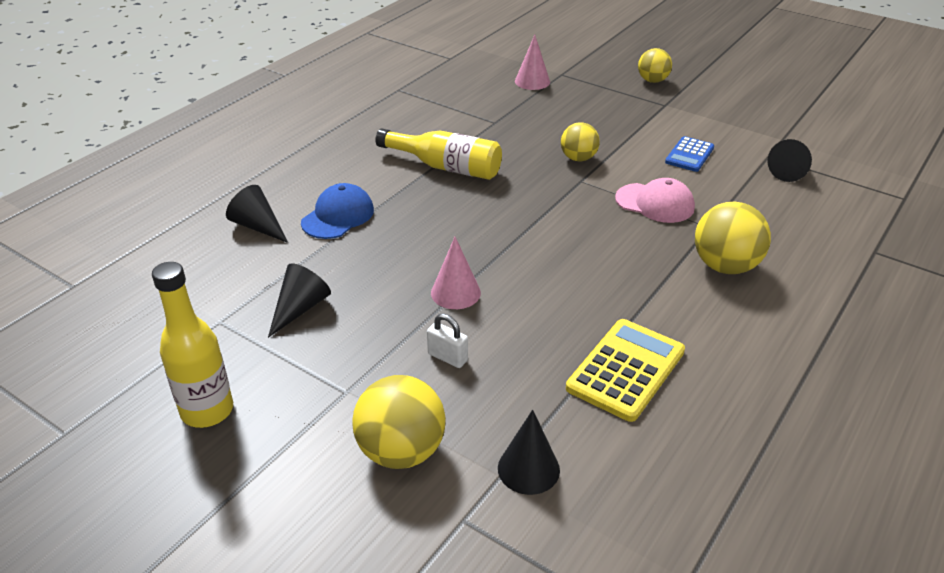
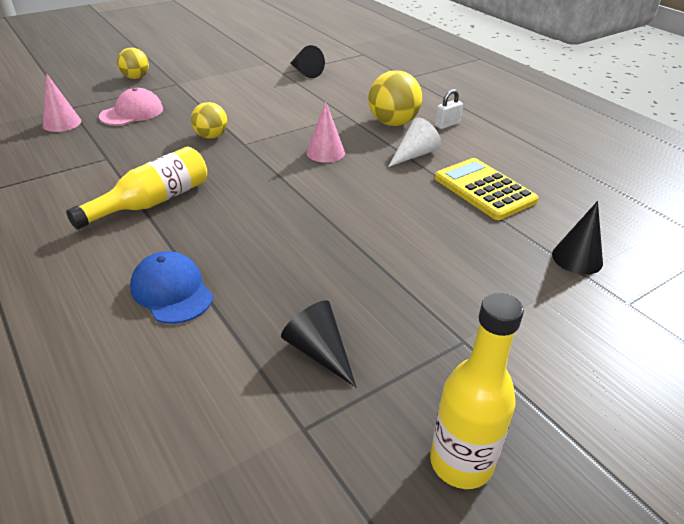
camera: 70 degrees left, 0 degrees up
black cone [226,185,288,243] -> none
yellow ball [352,375,446,469] -> none
white padlock [427,314,468,368] -> white padlock moved to [435,89,463,129]
pink cone [431,237,481,309] -> pink cone moved to [306,101,345,163]
pink cap [615,178,695,223] -> pink cap moved to [99,88,163,126]
blue calculator [665,136,714,172] -> none
none -> white cone [388,118,441,167]

